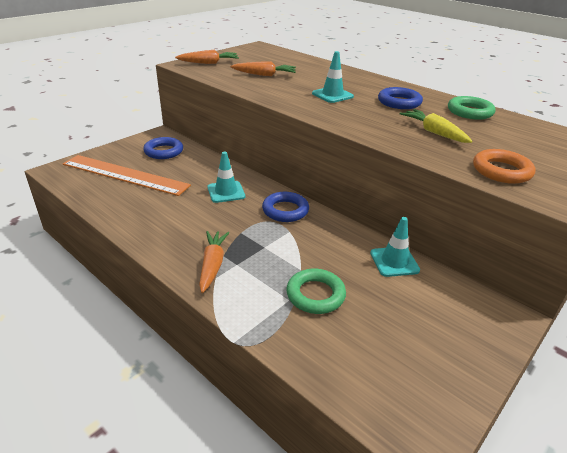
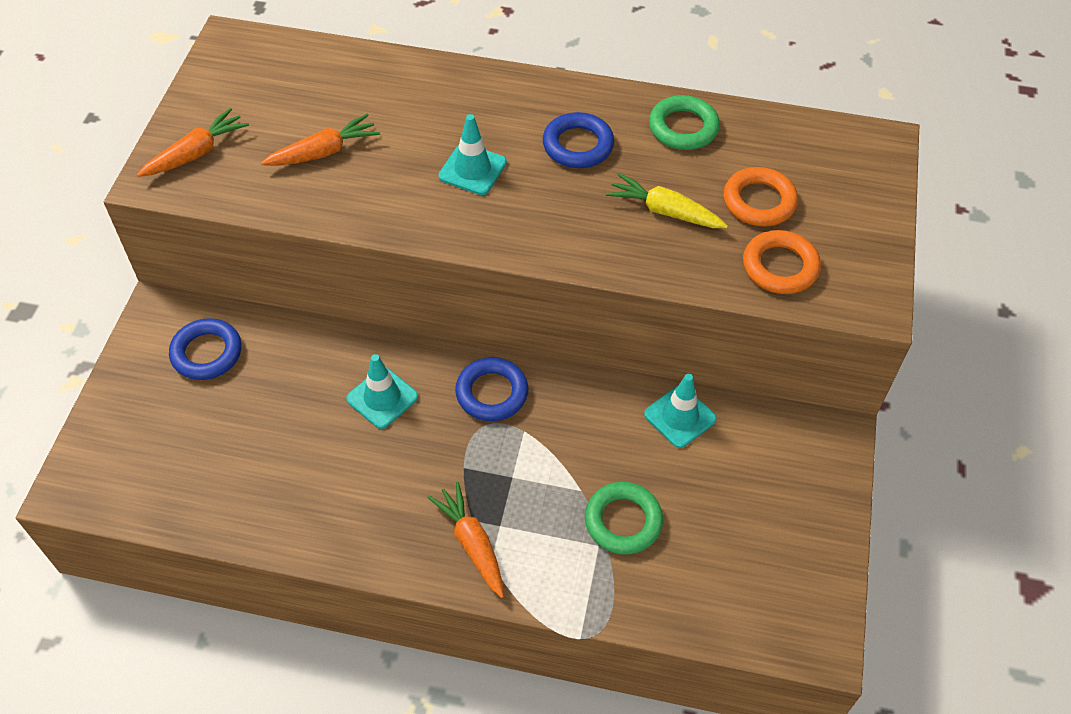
camera: 30 degrees left, 20 degrees up
orange ruler [63,155,191,196] -> none
none -> orange ring [724,167,798,227]

